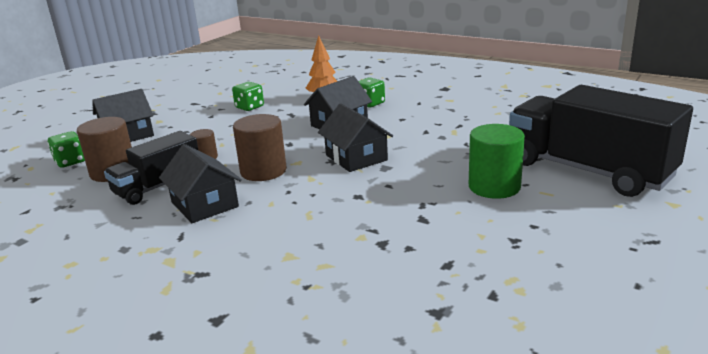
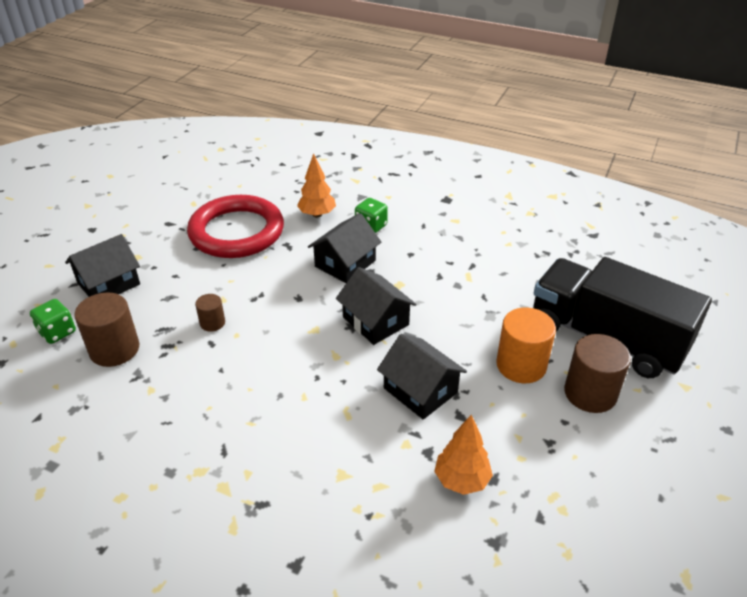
camera: 10 degrees left, 15 degrees up
black truck [104,131,199,205] -> none
black house [159,144,242,223] -> black house moved to [377,334,467,419]
green dice [232,82,264,111] -> red ring [187,195,284,258]
brown cylinder [233,114,287,181] -> brown cylinder moved to [564,334,631,413]
green cylinder [469,124,525,199] -> orange cylinder [496,308,556,383]
none -> orange tree [434,415,493,495]

